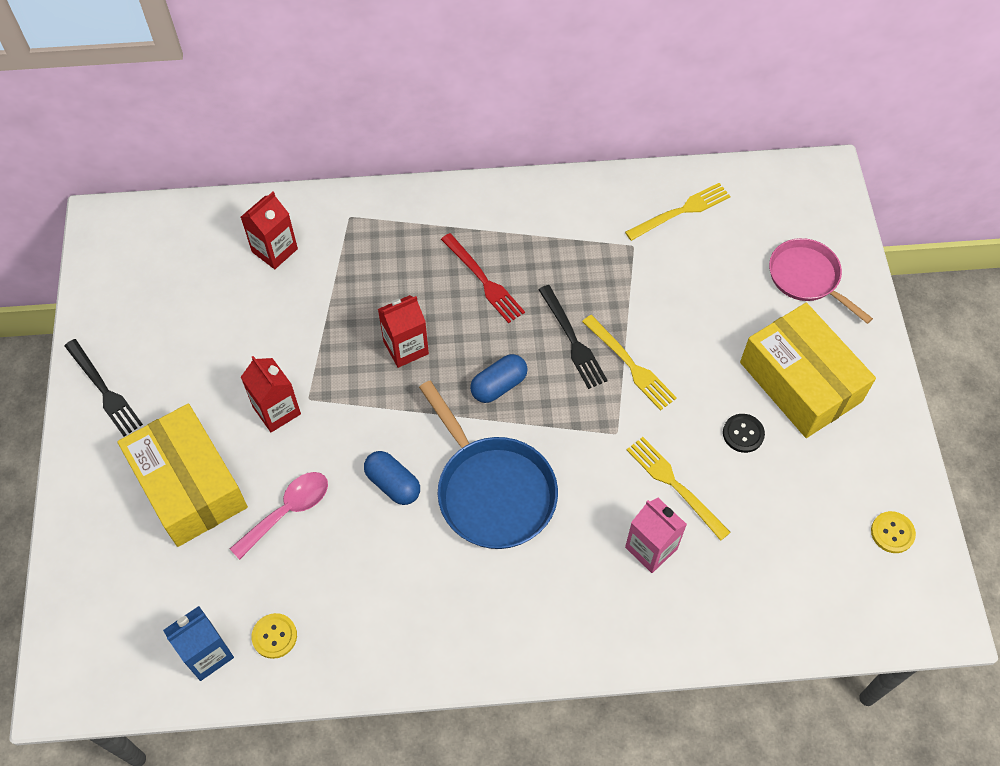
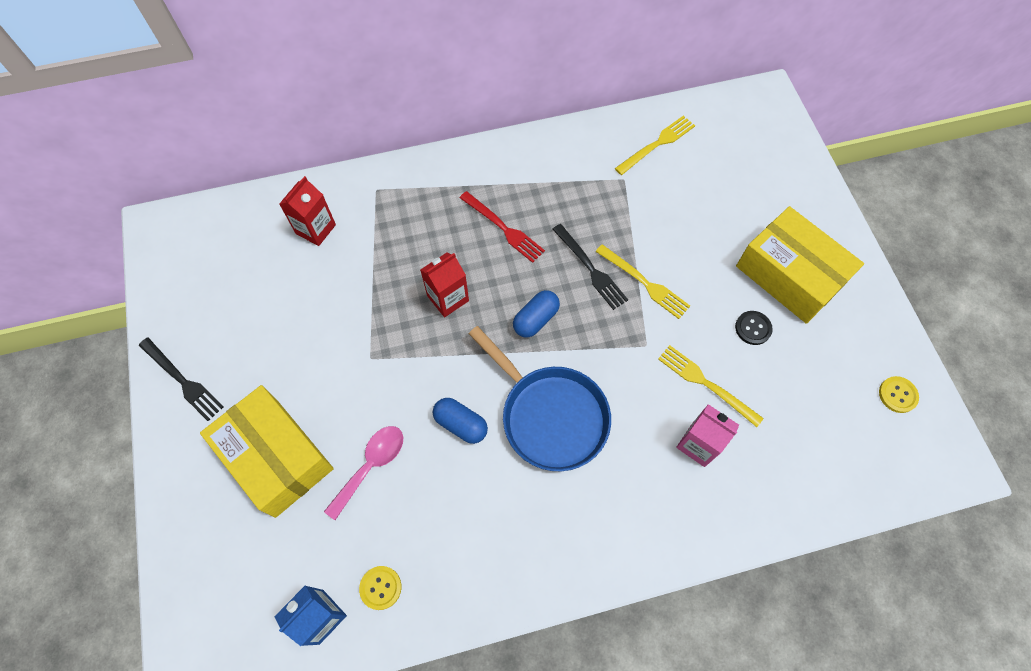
camera: 10 degrees left, 5 degrees up
red carton [241,356,301,432] -> none
pink pan [769,238,873,324] -> none

